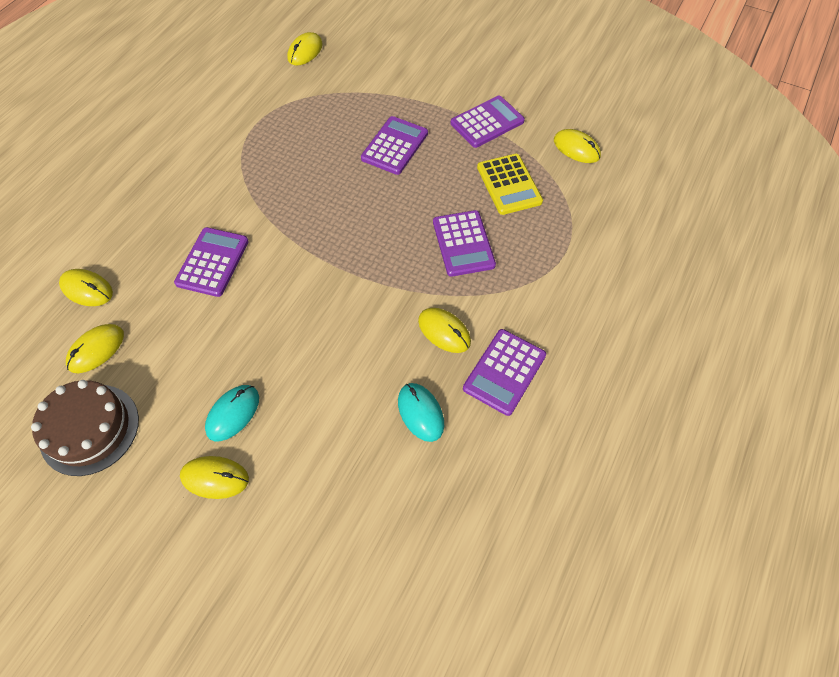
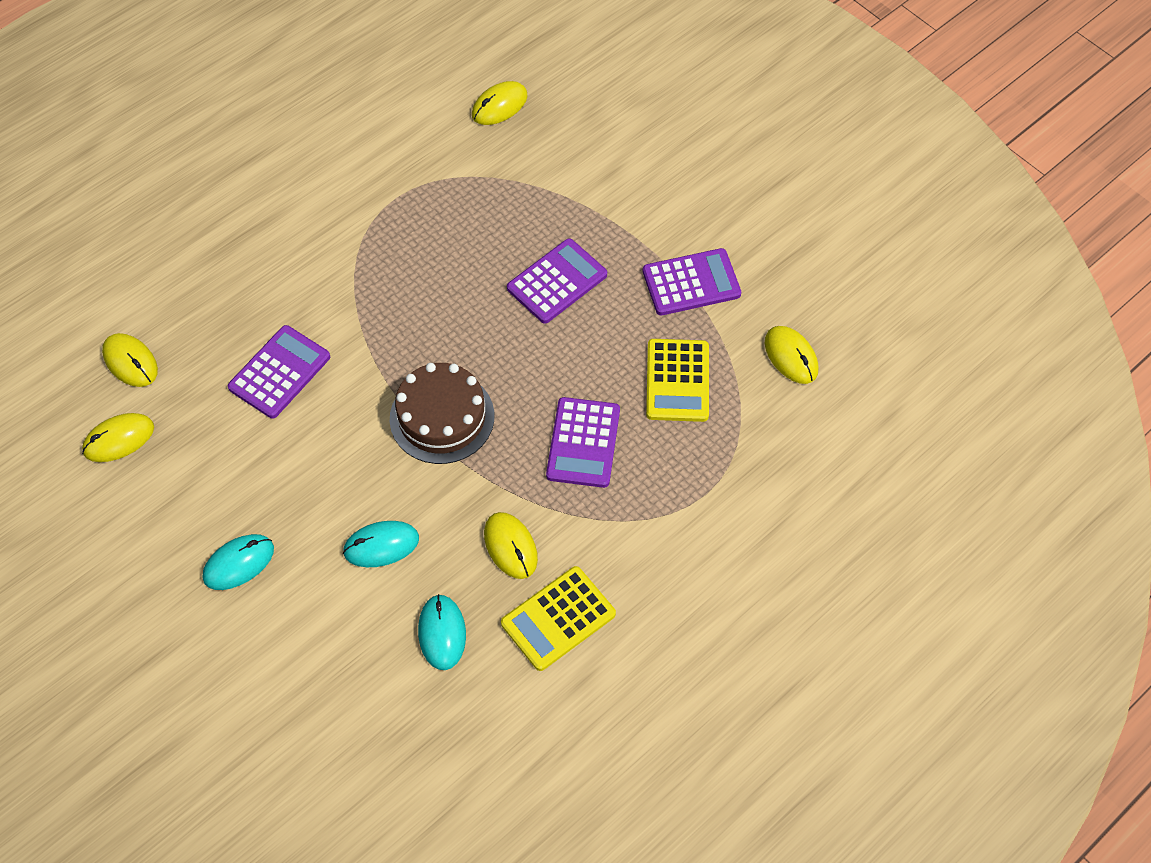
camera: 20 degrees right, 0 degrees up
brown cake [31,380,139,476] -> brown cake moved to [390,363,494,464]
yellow mouse [180,456,249,499] -> none
purple calculator [463,329,546,416] -> yellow calculator [501,566,616,671]
none -> turquoise mouse [343,521,419,567]

